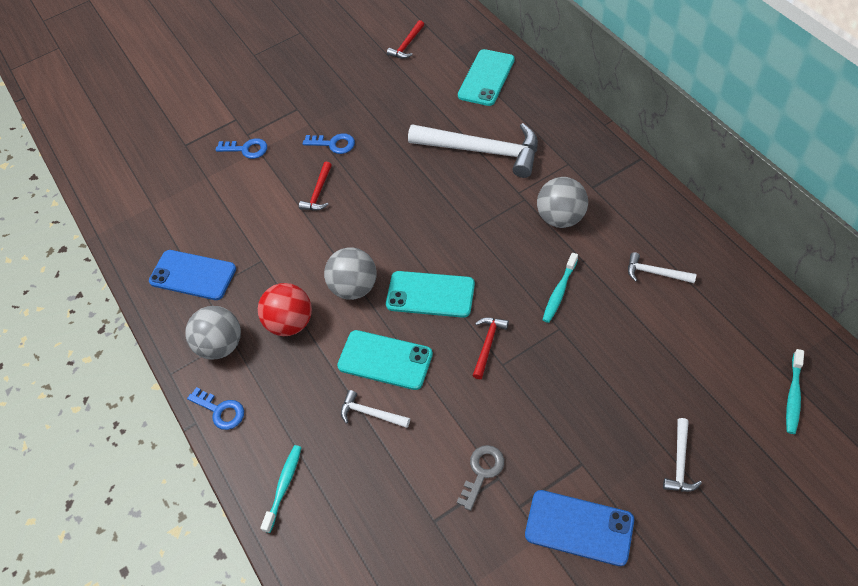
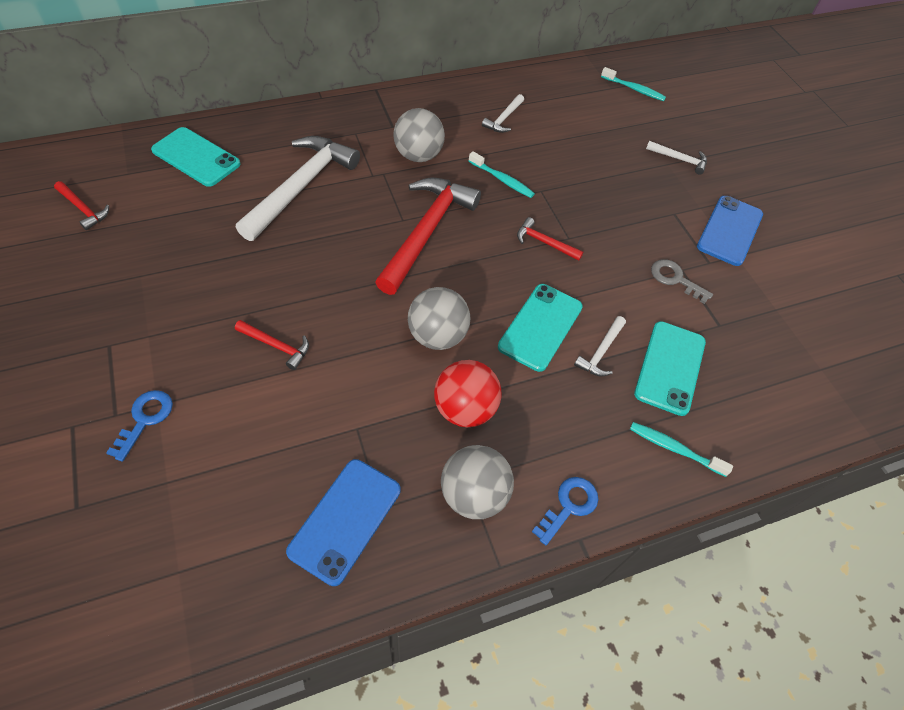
camera: 90 degrees left, 0 degrees up
blue key [302,133,355,154] -> none
turquoise phone [386,271,475,318] -> turquoise phone moved to [634,321,706,416]
none -> red hammer [375,178,481,295]

